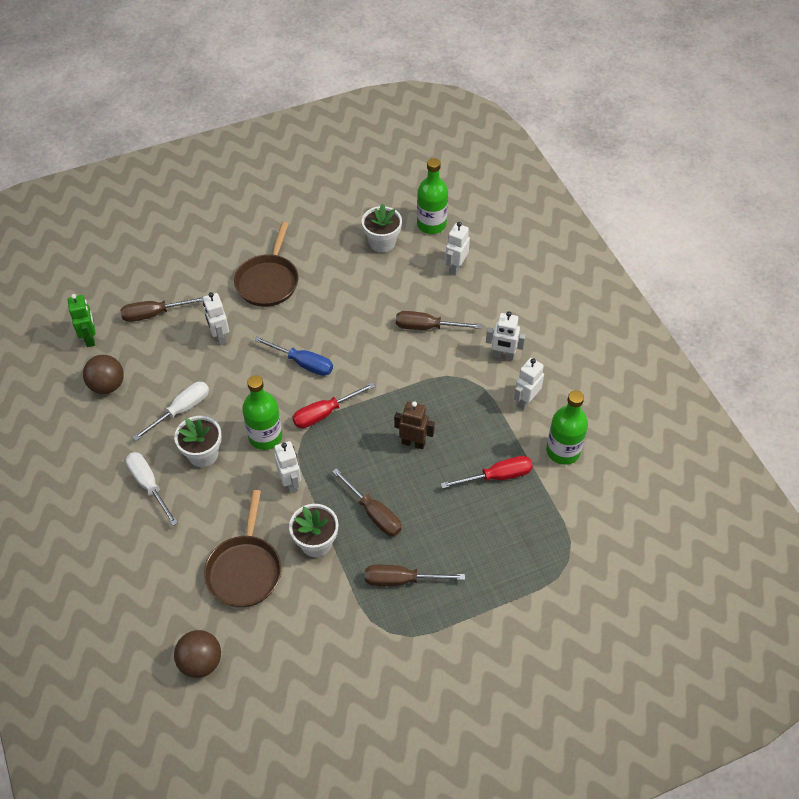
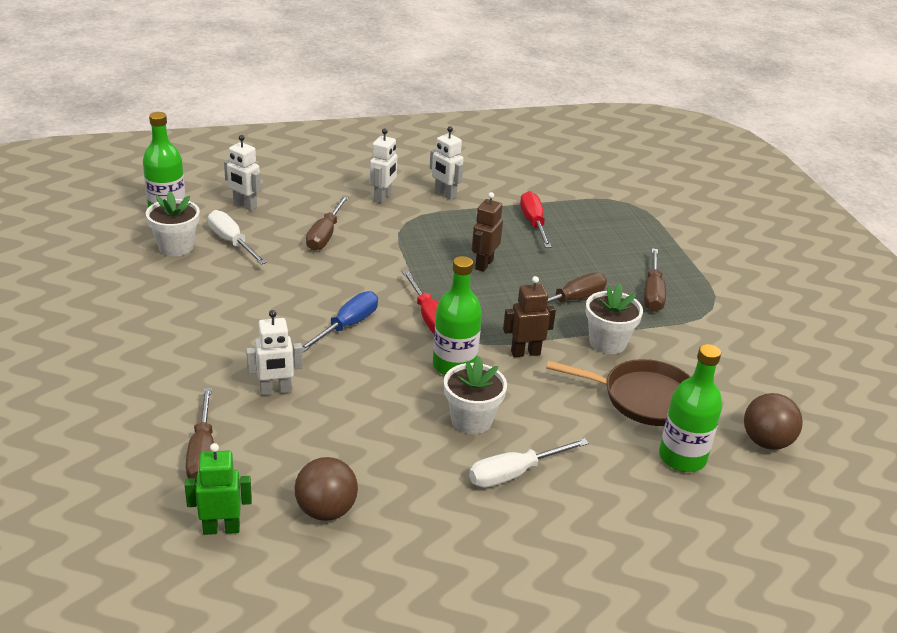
camera: 85 degrees left, 20 degrees down
white screwdriver [132,382,209,441] -> white screwdriver moved to [208,210,267,265]
brown pan [234,222,298,307] -> none
white robot [274,441,301,493] -> brown robot [503,276,556,357]
green bottle [546,390,588,465] -> green bottle moved to [659,344,722,472]

